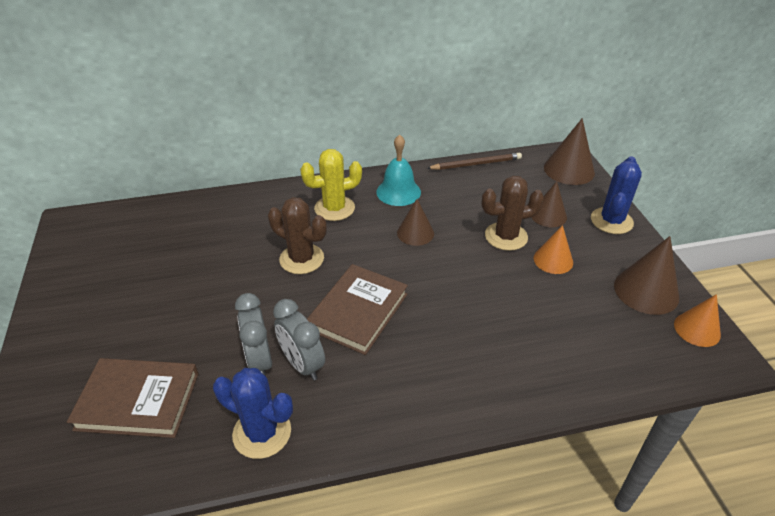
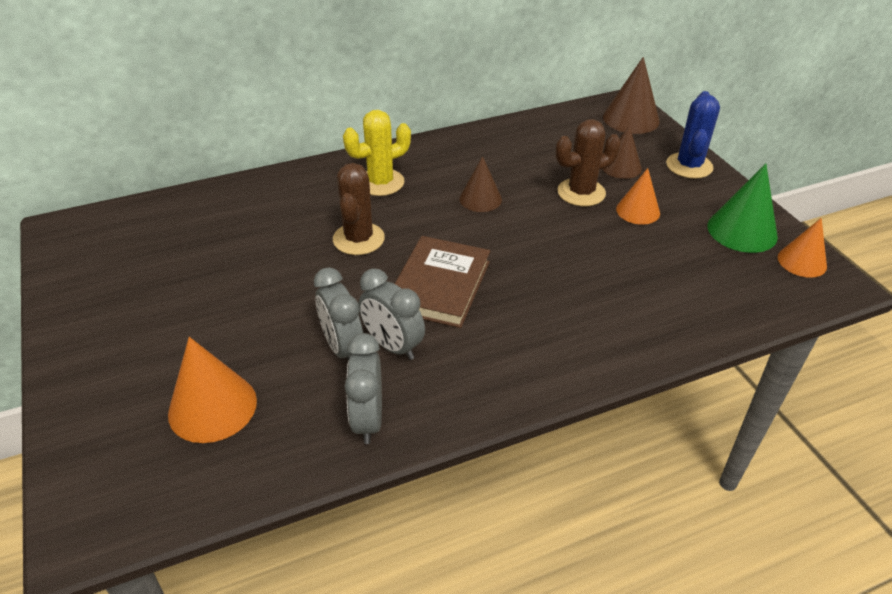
camera: 10 degrees left, 0 degrees up
brown book [67,358,199,438] -> orange cone [168,337,257,443]
blue cactus [213,368,293,459] -> grey clock [344,333,382,444]
brown cactus [268,197,327,274] -> brown cactus turned 75 degrees clockwise [333,163,385,255]
turquoise bell [376,134,421,206] -> none
brown pencil [427,153,522,170] -> none
brown cone [614,236,679,315] -> green cone [707,163,778,253]

